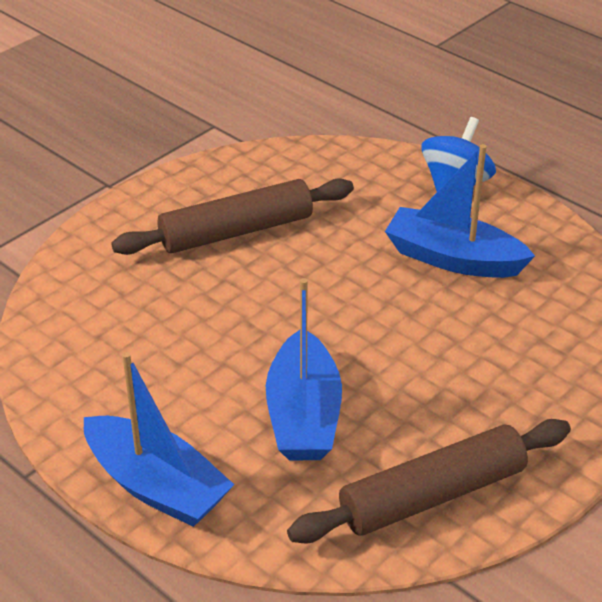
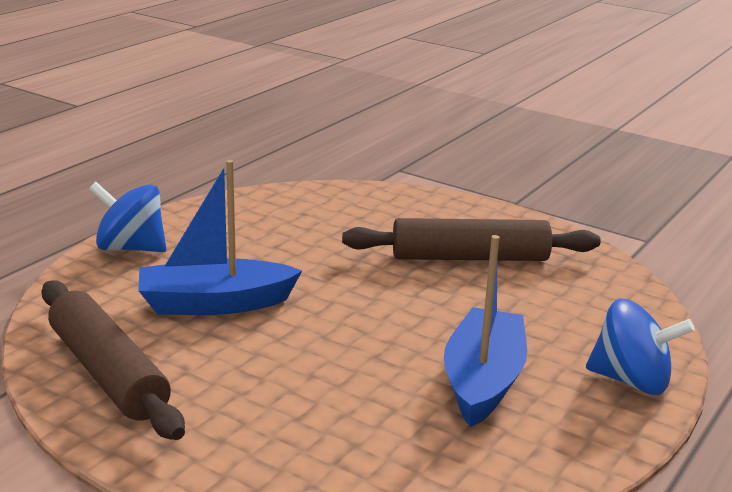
camera: 80 degrees right, 15 degrees down
blue boat [84,352,234,527] -> blue spinning top [89,182,166,252]
brown rolling pin [111,179,354,255] -> brown rolling pin turned 60 degrees counterclockwise [342,218,601,261]

